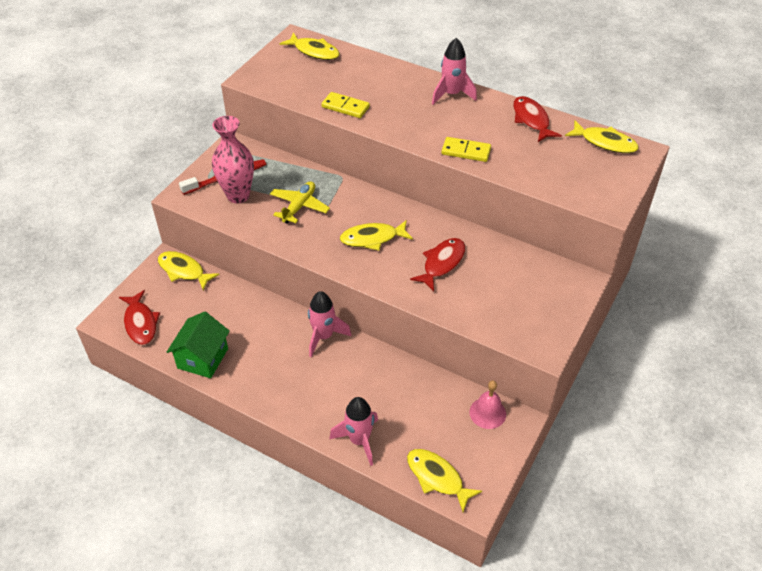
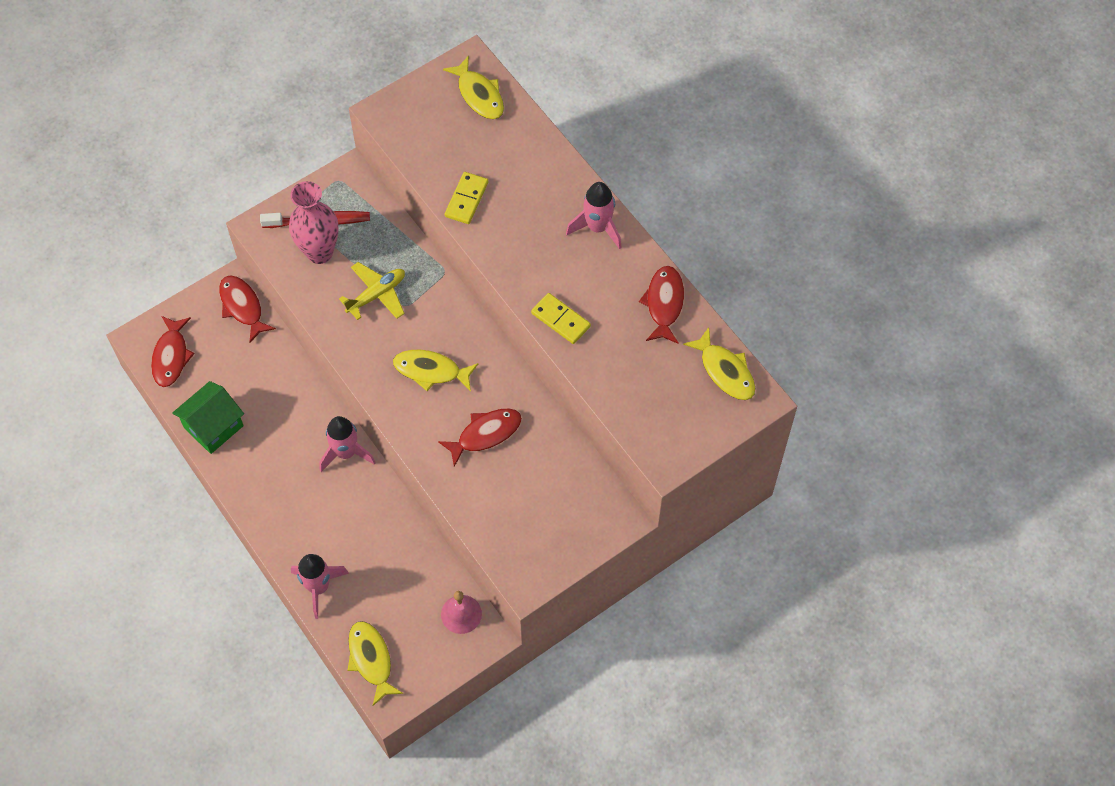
camera: 25 degrees right, 15 degrees up
yellow fish [158,251,220,290] -> red fish [219,275,276,343]
yellow domino [322,92,370,118] -> yellow domino turned 60 degrees clockwise [445,172,488,224]

